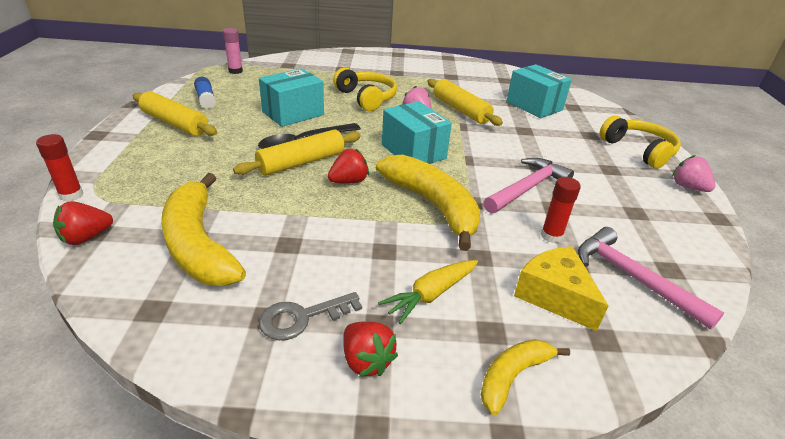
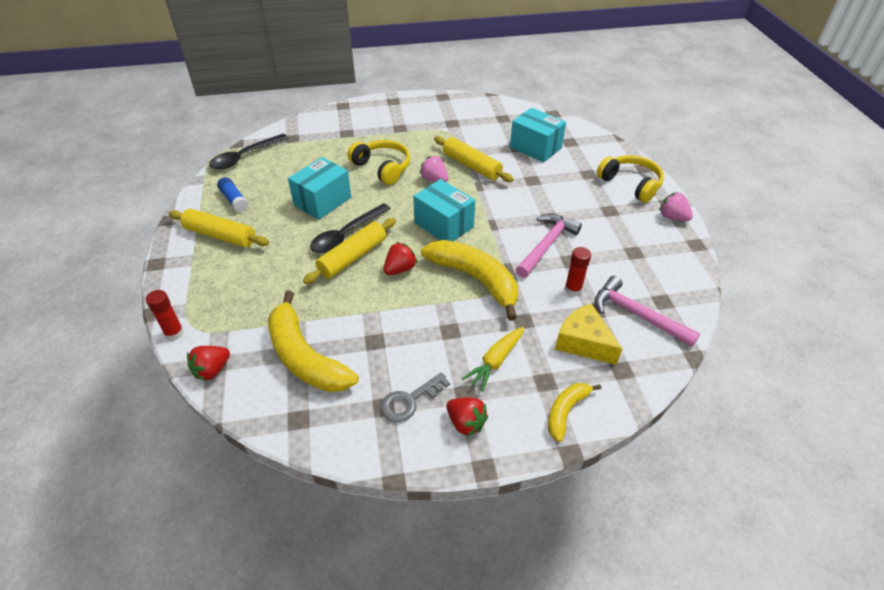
camera: 10 degrees left, 10 degrees up
pink glue stick [223,28,243,74] -> black spoon [209,134,288,169]

